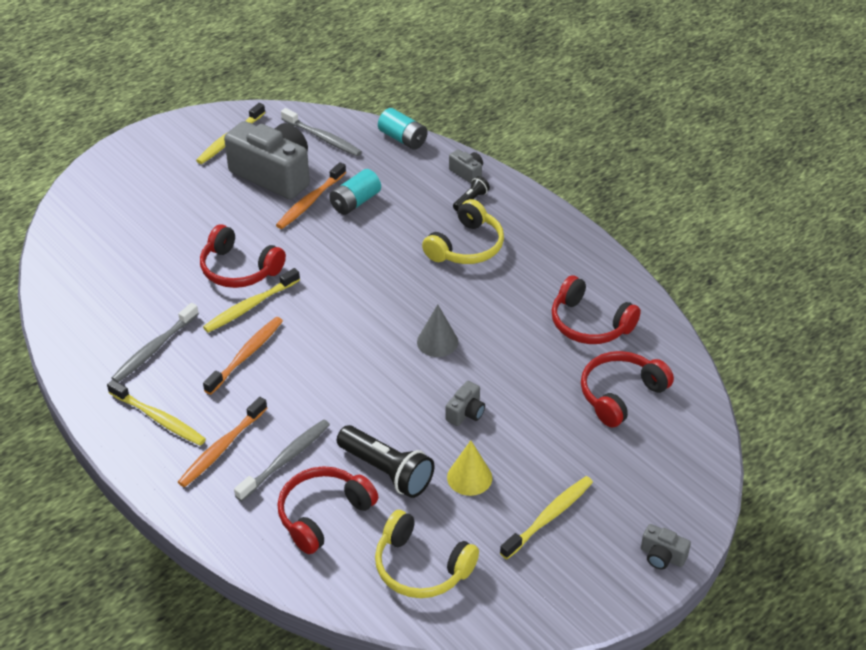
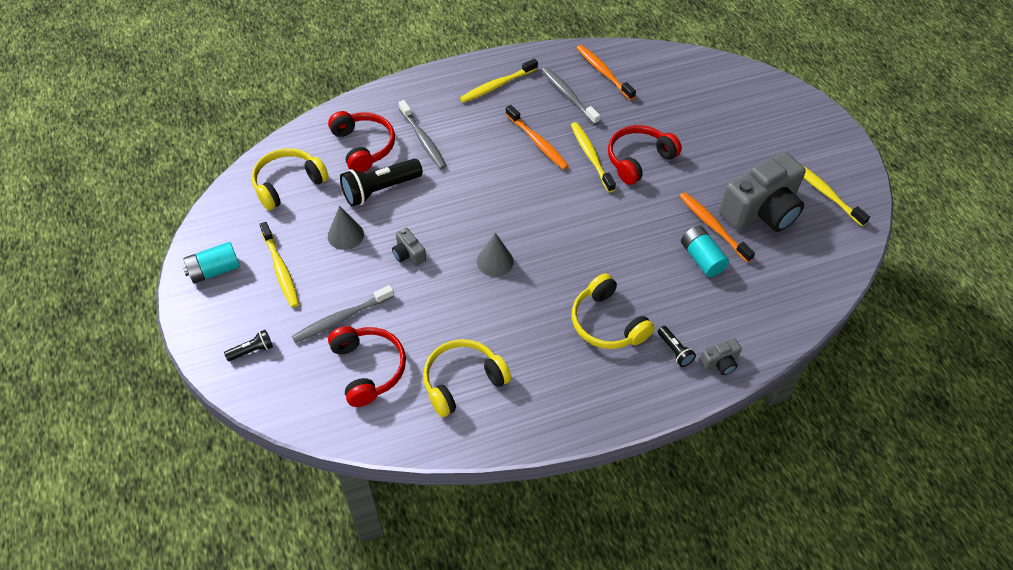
camera: 110 degrees right, 10 degrees up
orange toothbrush [178,397,267,487] -> orange toothbrush moved to [577,45,636,100]
grey toothbrush [281,108,362,156] -> grey toothbrush moved to [292,285,394,343]
turquoise battery [378,108,427,150] -> turquoise battery moved to [183,242,240,284]
yellow cone [447,440,492,496] -> grey cone [328,206,364,250]
red headphones [551,275,641,344] -> yellow headphones [423,339,511,417]
grey camera [641,524,691,569] -> none
none -> black flashlight [224,330,273,361]

